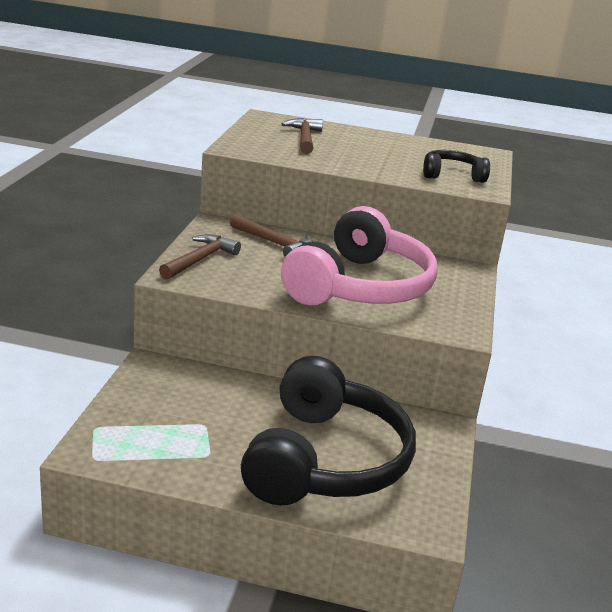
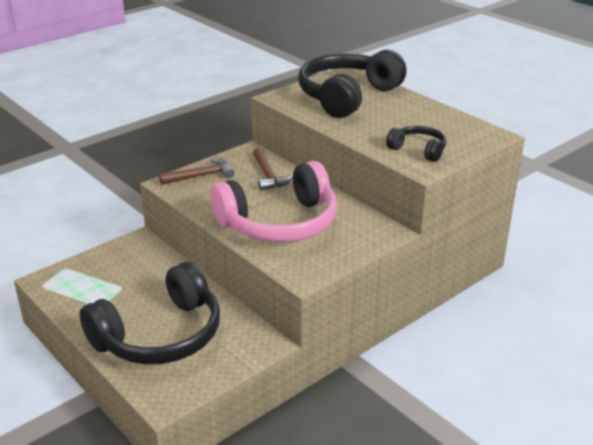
camera: 40 degrees right, 5 degrees up
brown hammer [282,118,323,154] -> black headphones [299,49,406,118]

